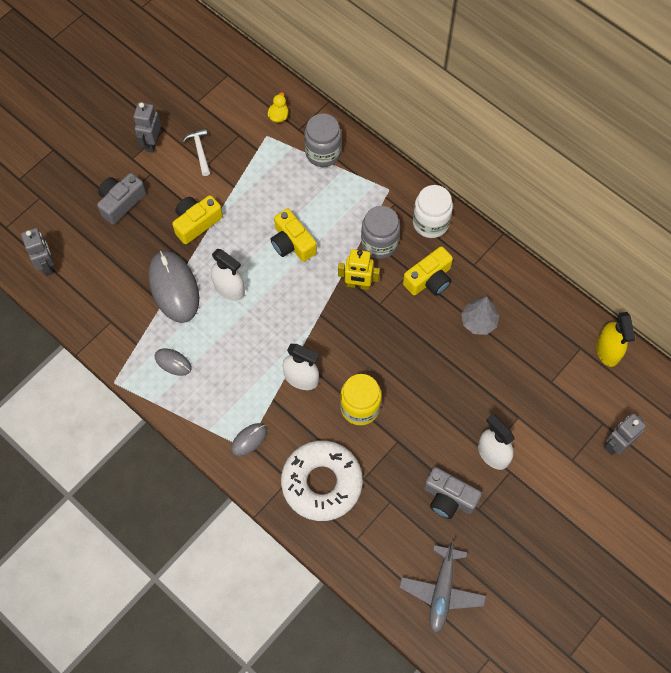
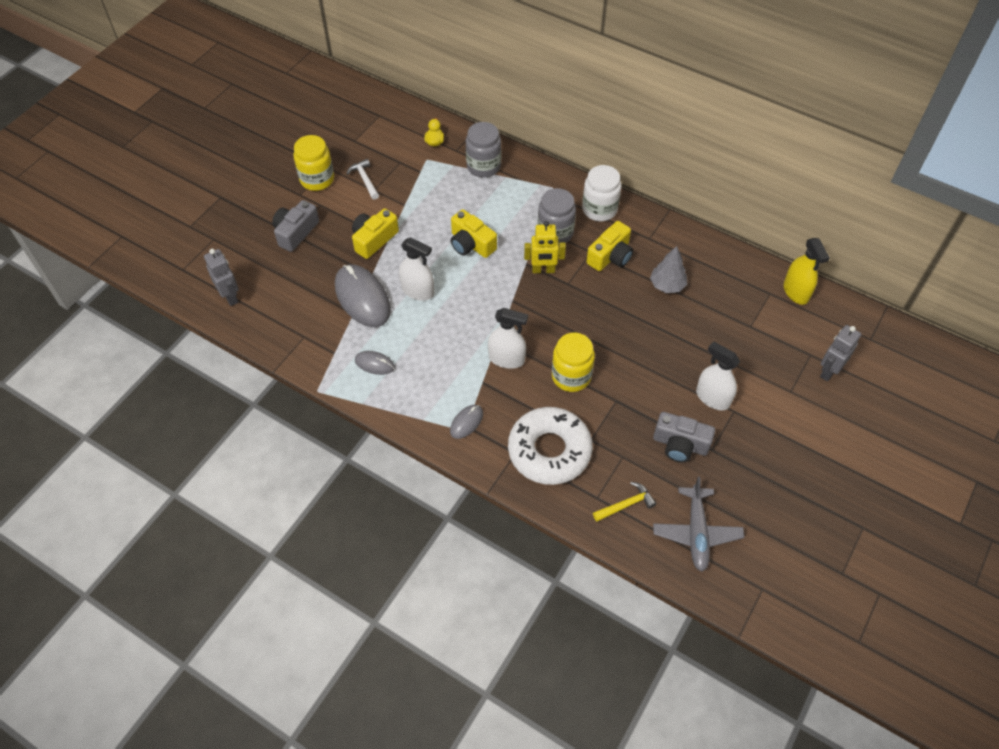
camera: 10 degrees left, 10 degrees down
grey robot [134,102,161,153] -> yellow jar [293,135,334,191]
none -> yellow hammer [593,482,656,521]

